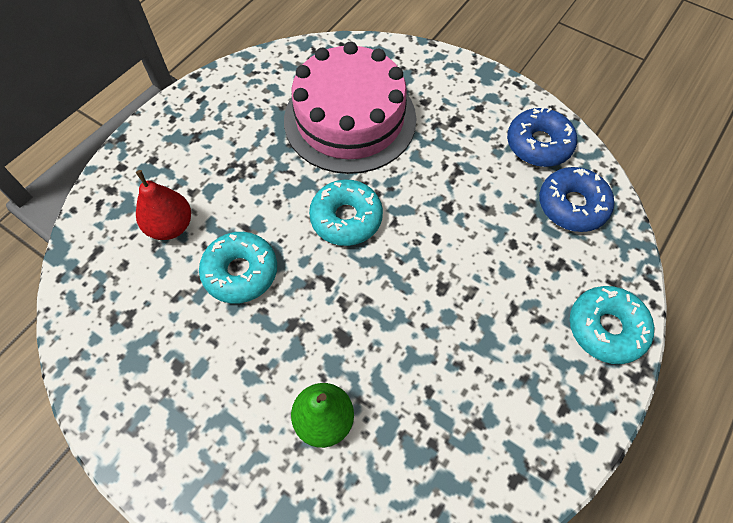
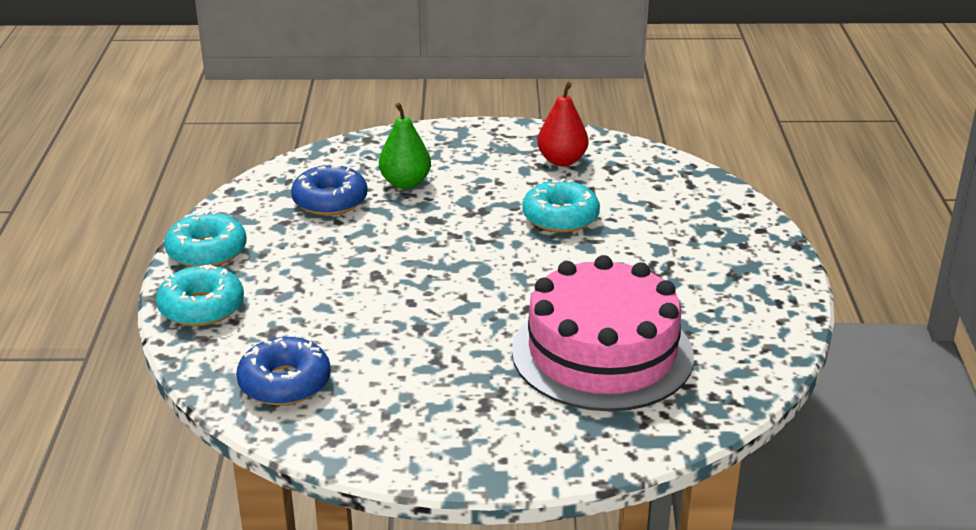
camera: 145 degrees right, 30 degrees down
red pear [136,170,191,240] -> red pear moved to [537,82,588,166]
turquoise donut [309,179,383,246] -> turquoise donut moved to [164,210,247,267]
blue donut [507,107,577,167] -> blue donut moved to [291,163,368,215]

